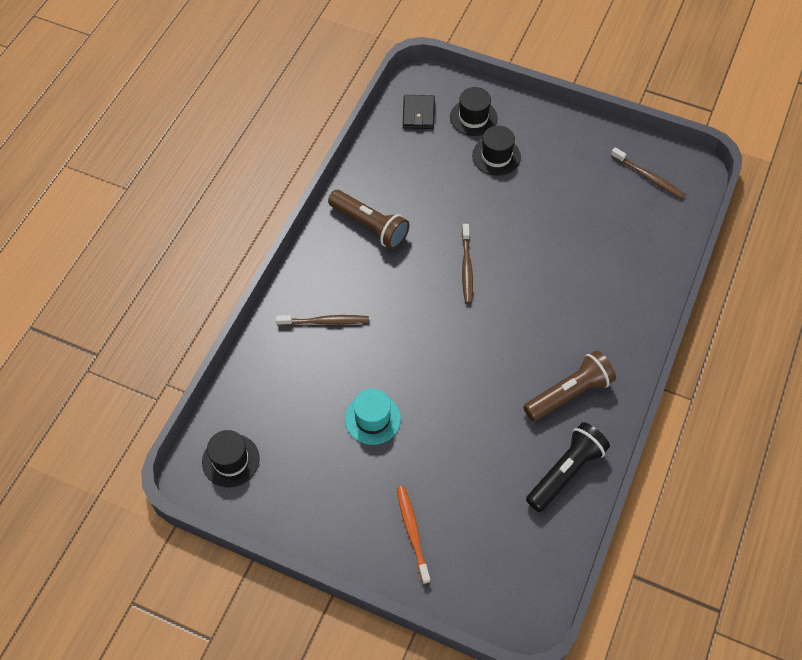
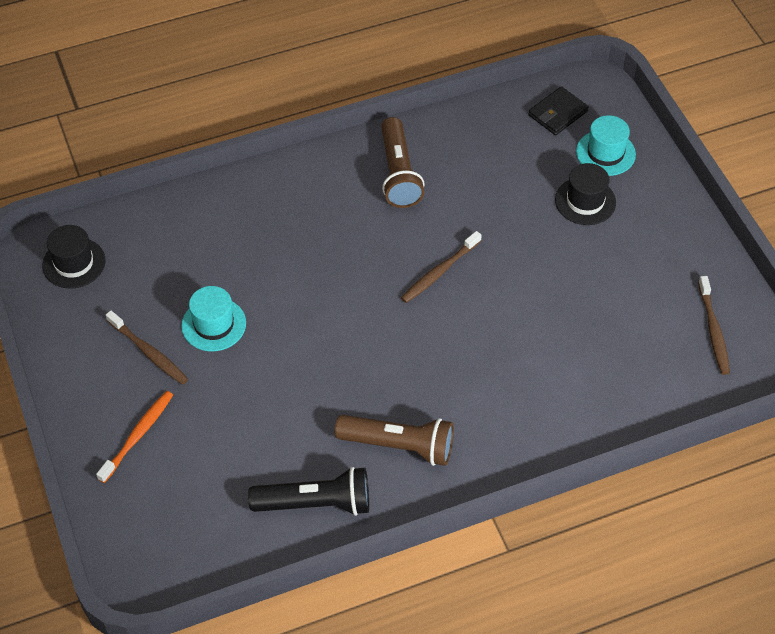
camera: 45 degrees right, 5 degrees down
brown toothbrush [276,315,369,326] -> brown toothbrush moved to [106,311,188,385]
black hat [450,87,497,136] -> turquoise hat [576,115,636,176]

